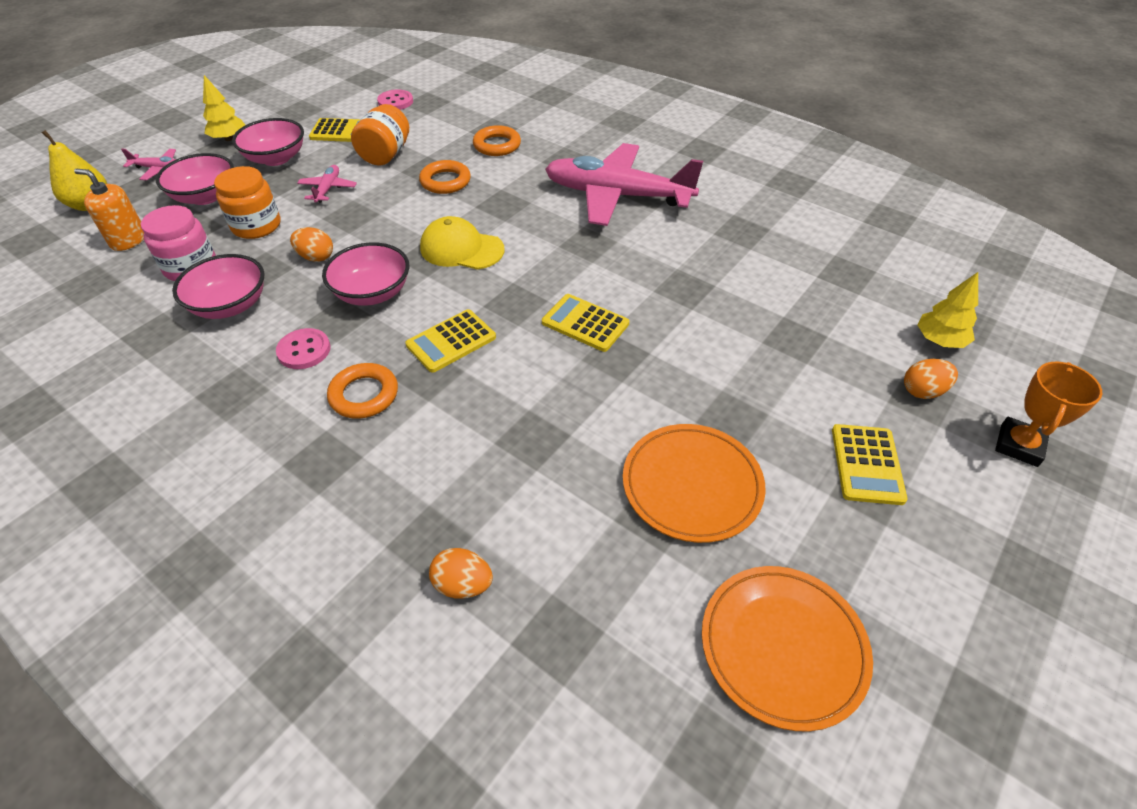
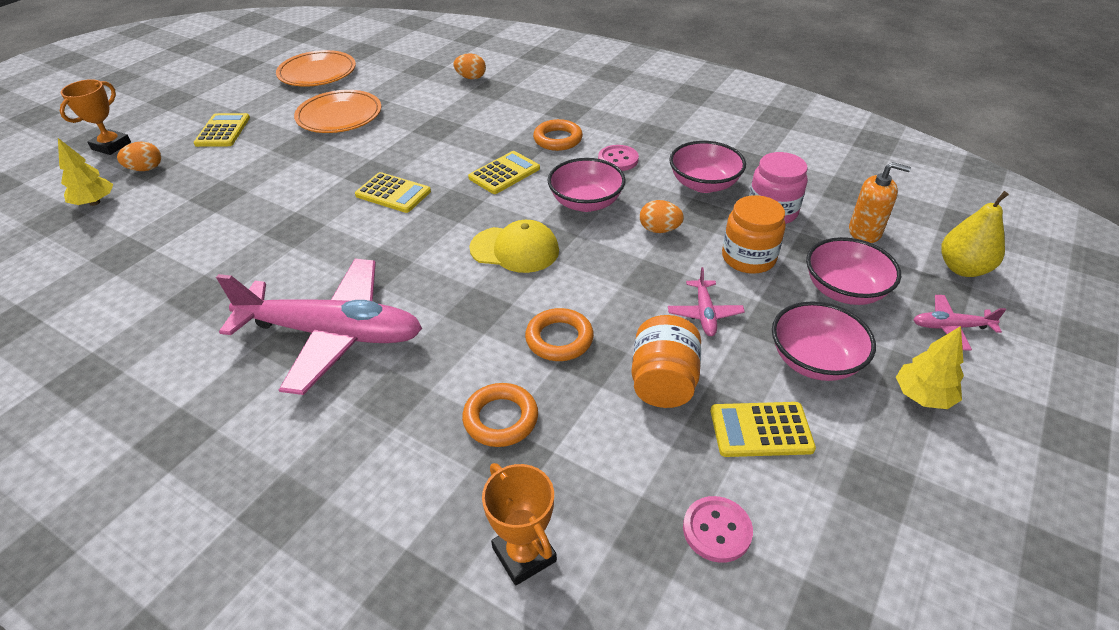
camera: 175 degrees right, 5 degrees down
none -> orange trophy [482,463,557,586]

